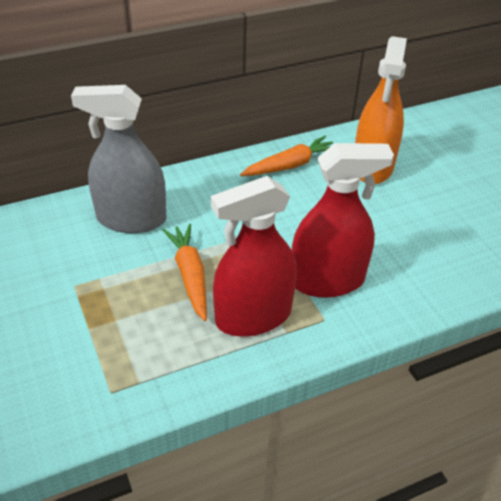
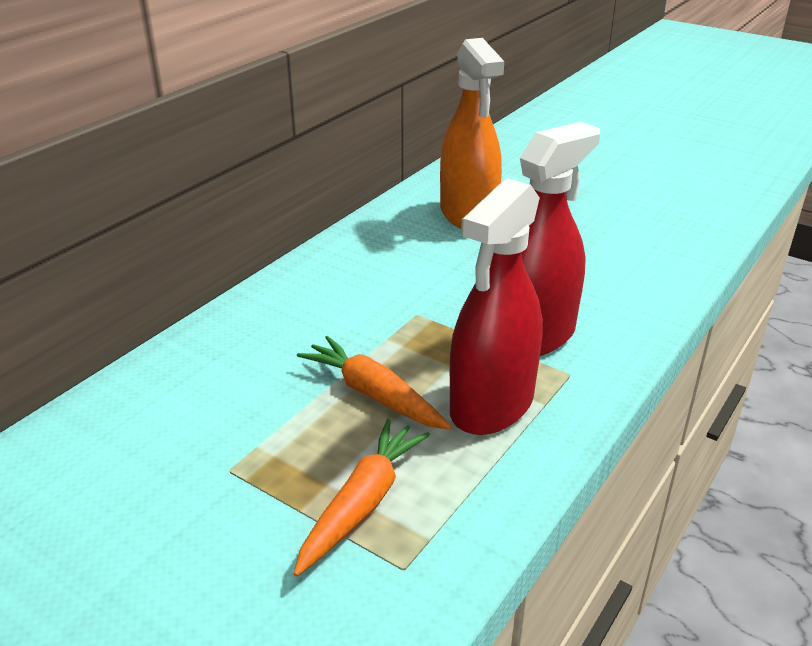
camera: 30 degrees left, 10 degrees down
grey spray bottle [71,85,166,233] -> none
orange carrot [240,136,333,176] -> orange carrot moved to [294,419,430,577]

